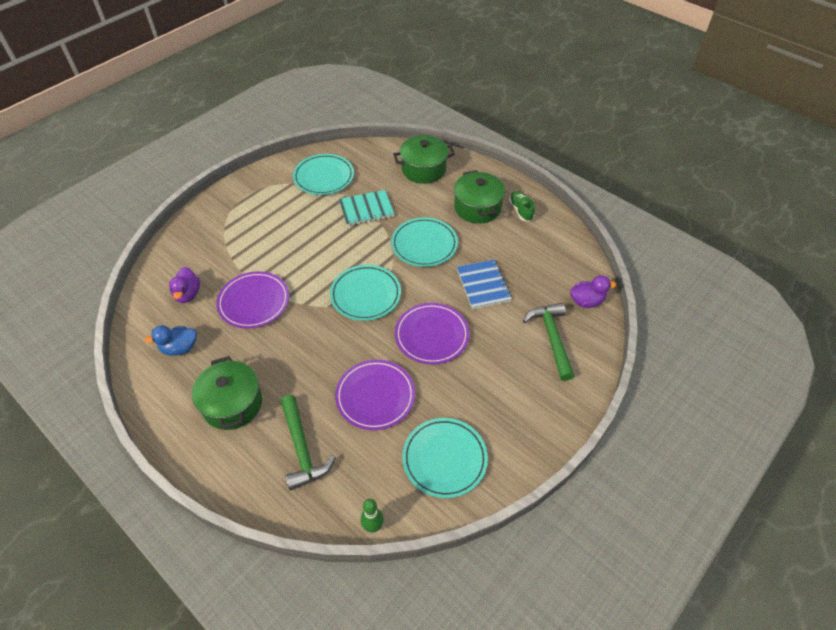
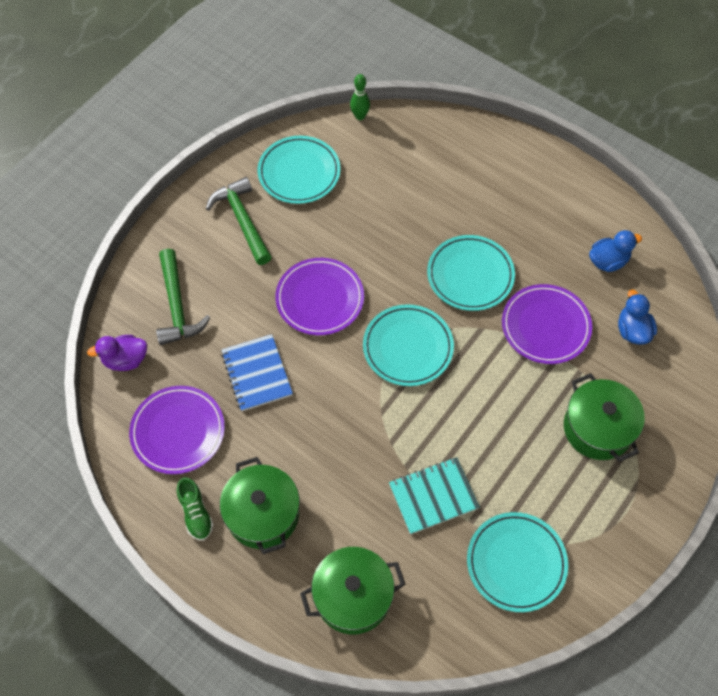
camera: 175 degrees right, 10 degrees up
purple duck [169,267,200,303] -> blue duck [618,290,657,344]
green pot [192,356,262,430] -> green pot moved to [564,373,645,462]
green hammer [281,395,336,491] -> green hammer moved to [206,177,271,265]
purple plate [335,360,415,430] -> purple plate moved to [129,386,225,474]
turquoise plate [391,217,458,267] -> turquoise plate moved to [427,235,515,311]

